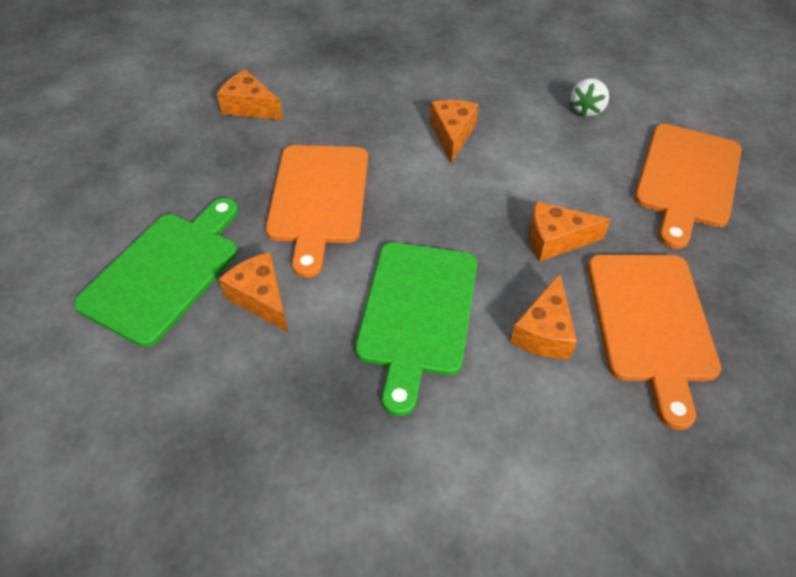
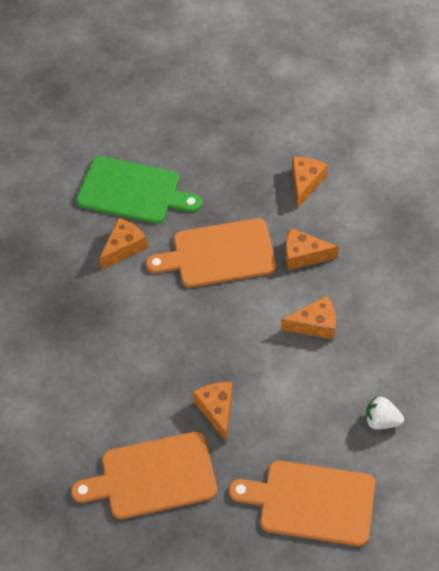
camera: 80 degrees right, 5 degrees up
green cutting board [355,242,477,416] -> none
orange cheese [510,274,577,359] -> orange cheese moved to [285,228,339,270]

